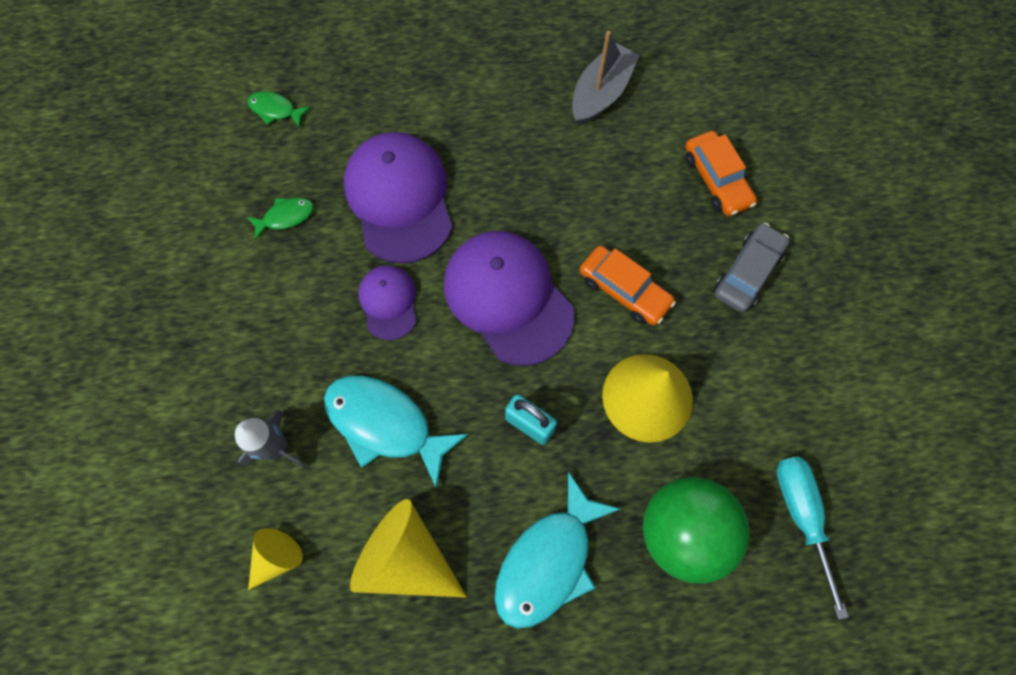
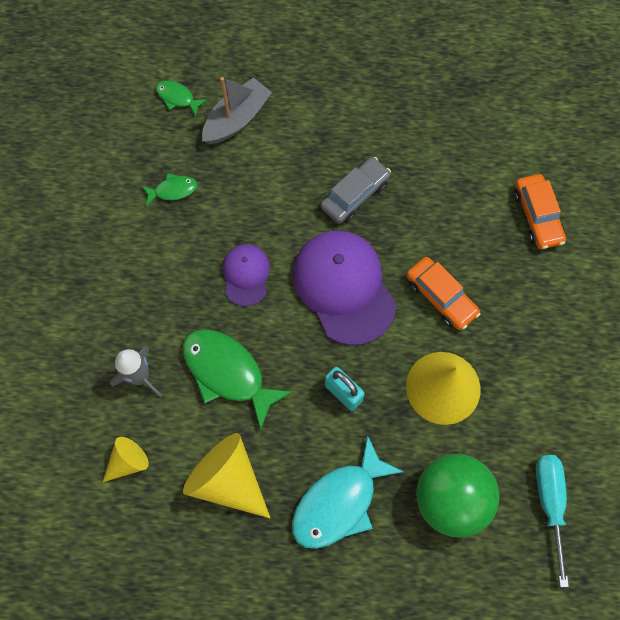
camera: 10 degrees right, 0 degrees up
turquoise fish [324,376,469,489] -> green fish [183,329,293,430]
purple cap [344,132,453,264] -> none
grey boat [572,31,640,125] -> grey boat moved to [202,77,272,144]
grey car [715,223,790,313] -> grey car moved to [321,157,391,224]

